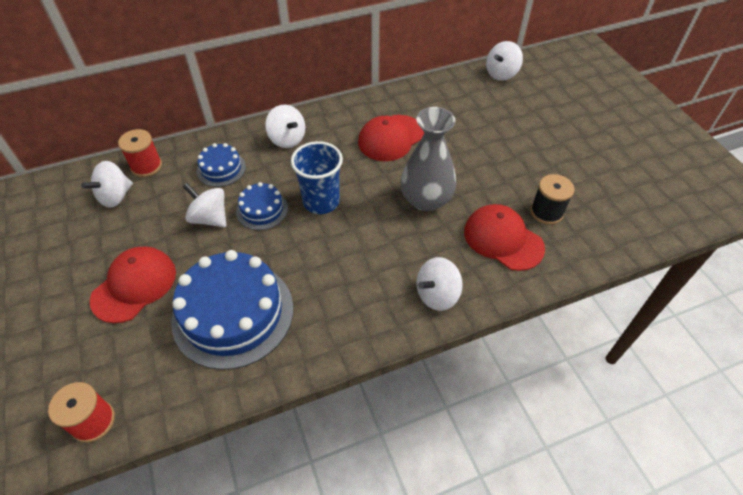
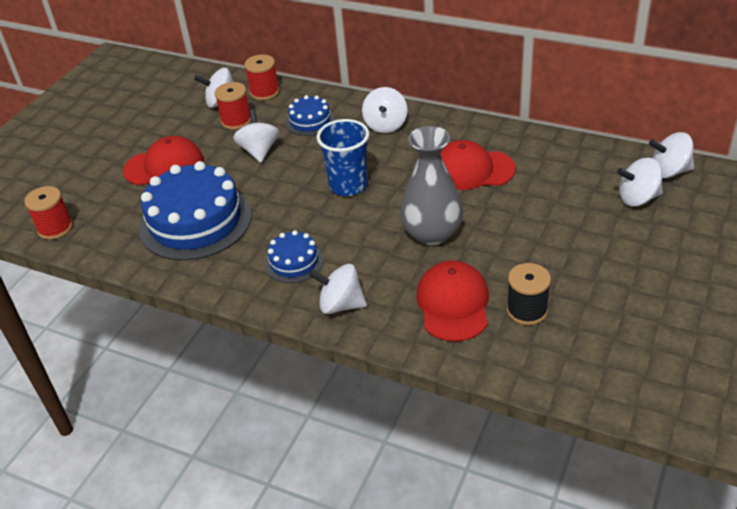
camera: 50 degrees right, 10 degrees down
blue cake [236,182,288,230] -> blue cake moved to [265,230,324,283]
none -> red spool [215,82,251,130]
none -> white spinning top [617,158,663,206]

